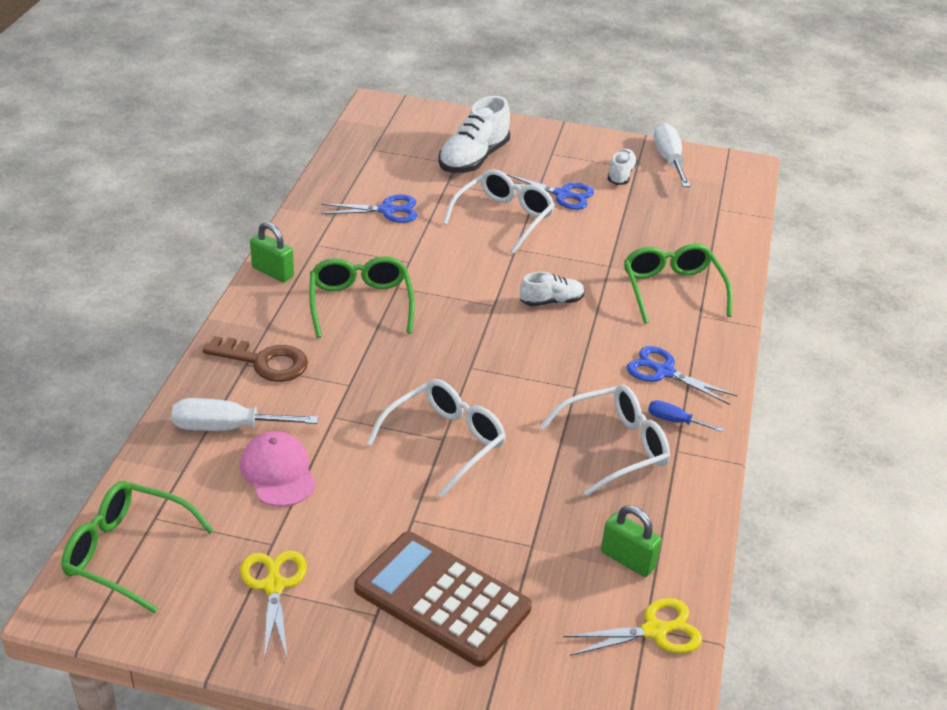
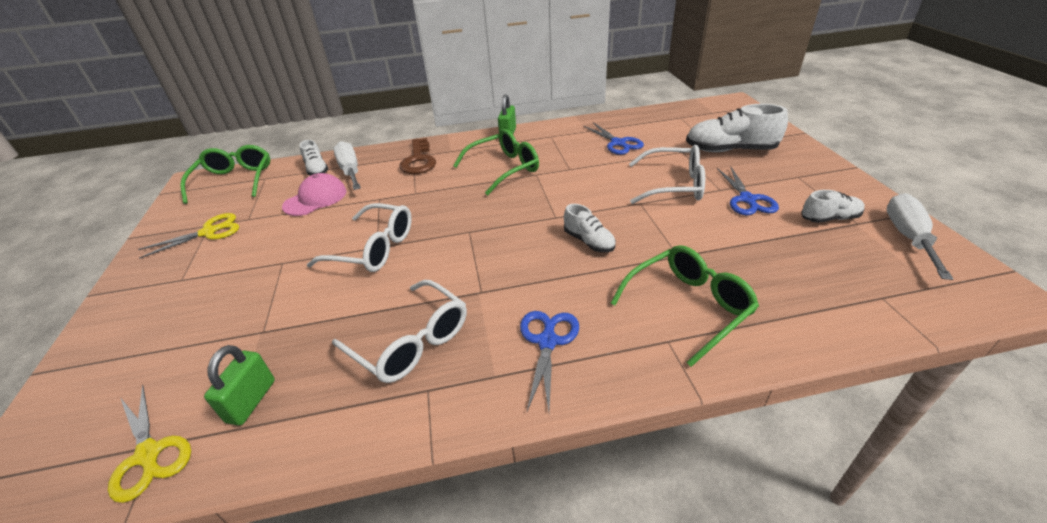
camera: 70 degrees right, 0 degrees up
brown calculator [354,531,532,667] -> none
blue screwdriver [648,400,723,432] -> none
white screwdriver [653,123,691,187] -> white screwdriver turned 45 degrees counterclockwise [887,193,953,280]
none -> white shoe [300,140,328,176]

